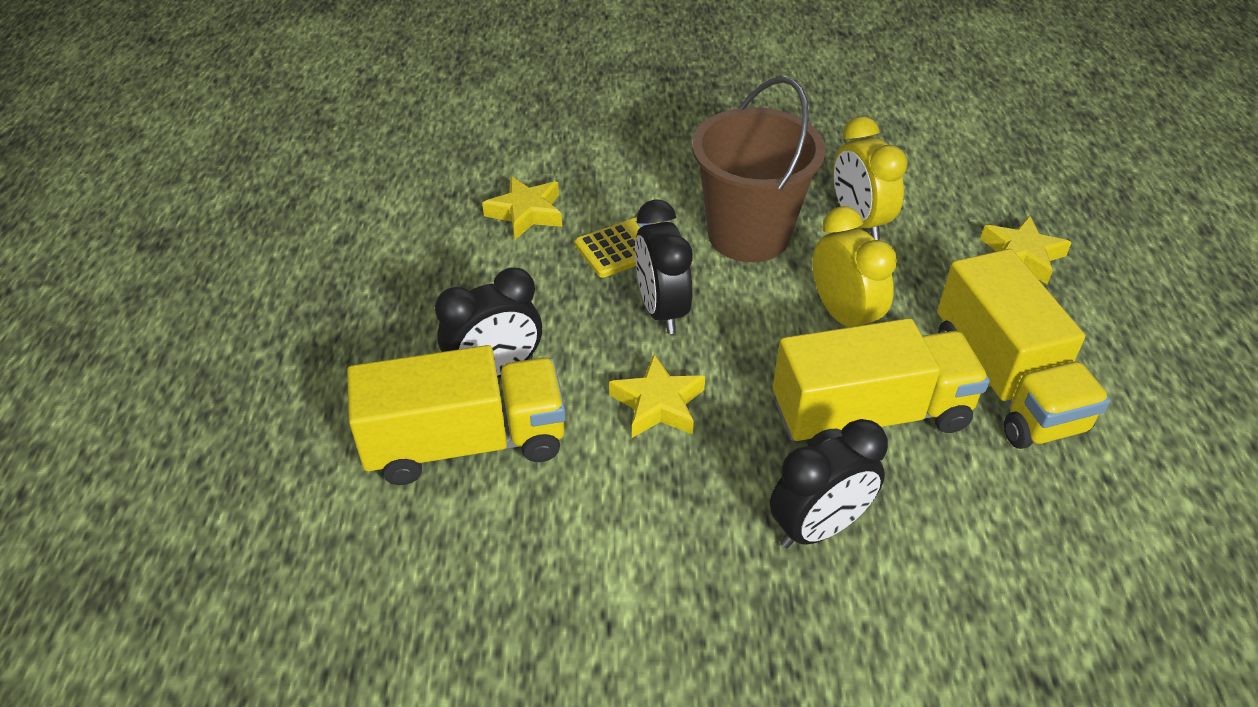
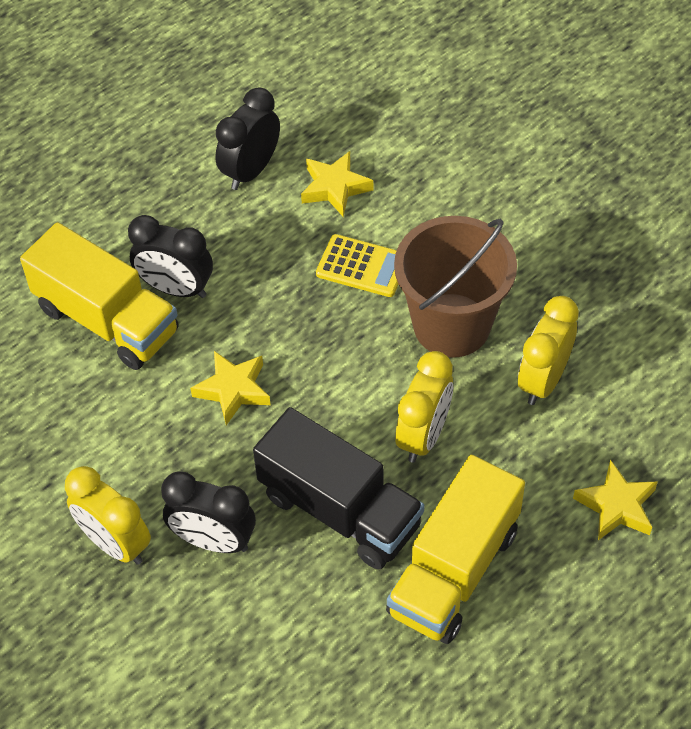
camera: 50 degrees right, 10 degrees up
black clock [635,200,693,334] -> black clock moved to [215,87,280,190]
yellow truck [773,318,990,448] -> black truck [253,407,424,569]
none -> yellow clock [65,466,151,565]

